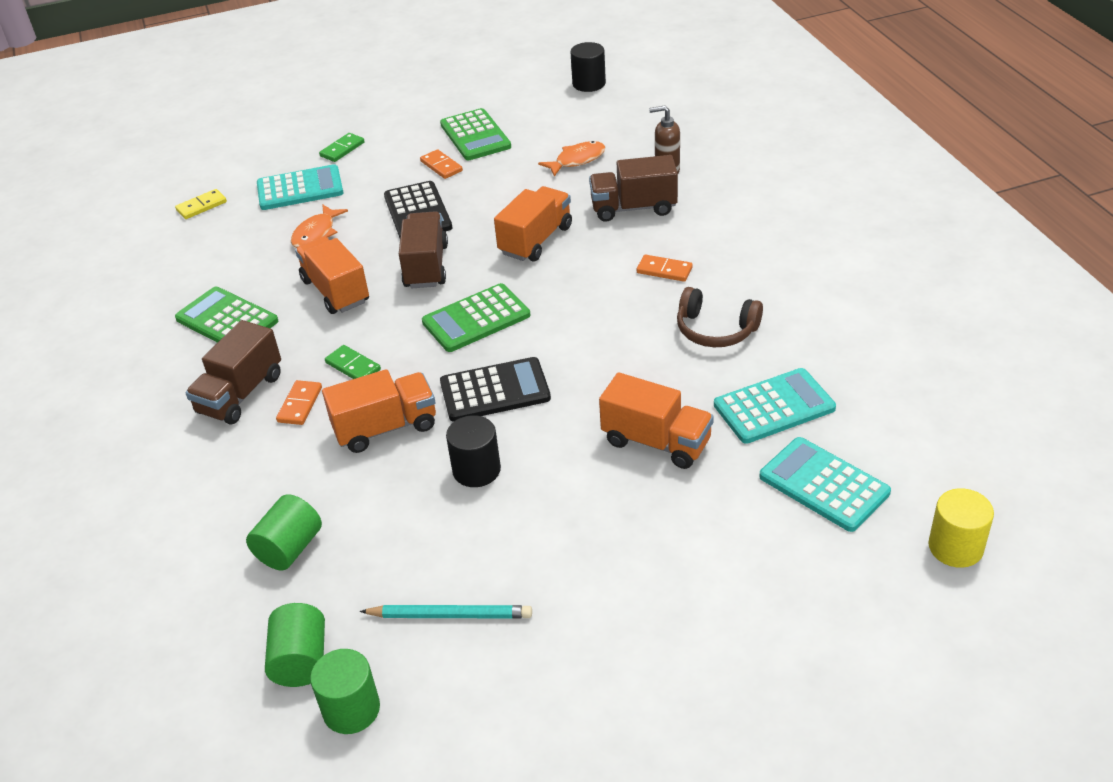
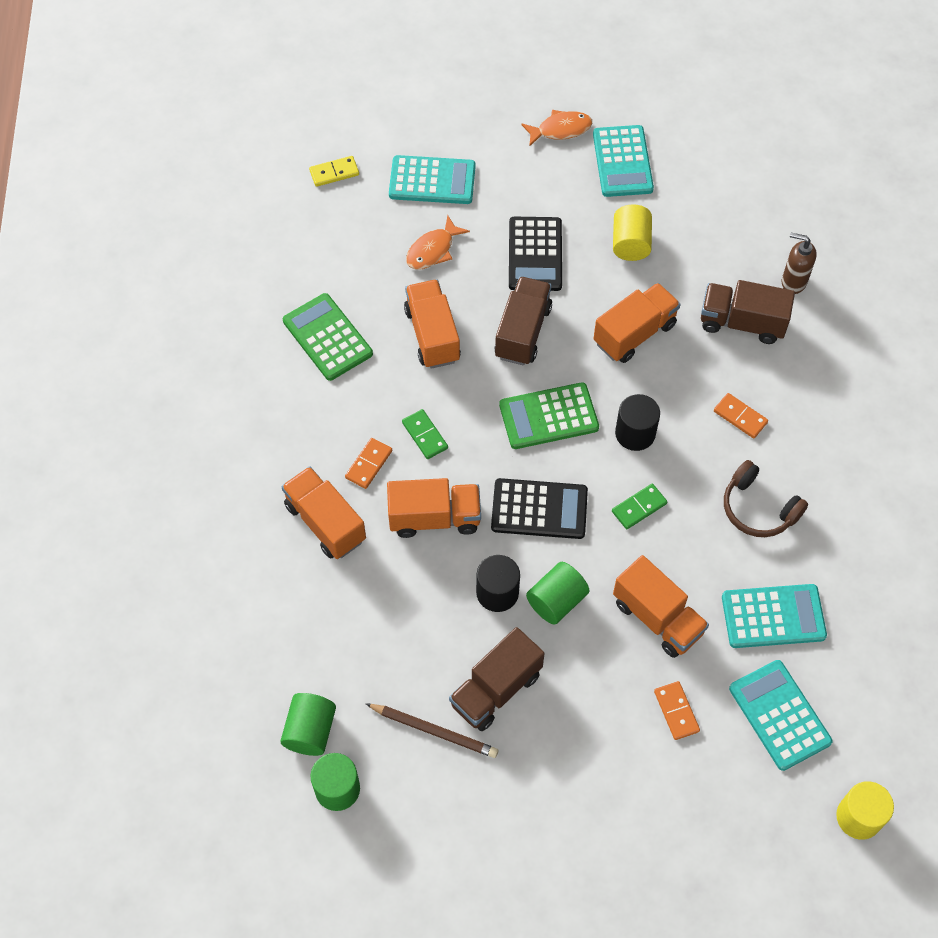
camera: 15 degrees right, 20 degrees up
brown truck [185,320,281,425] -> brown truck moved to [449,627,545,731]
green cylinder [246,494,322,570] -> green cylinder moved to [526,562,589,625]
green domino [319,133,365,162] -> green domino moved to [612,484,667,529]
turquoise pencil [360,605,532,619] -> brown pencil [365,703,498,758]
orange domino [420,149,463,179] -> orange domino moved to [654,681,700,740]
green calculator [440,108,511,160] -> turquoise calculator [593,125,654,197]
orange fish [538,141,605,177] -> orange fish moved to [521,110,592,147]
black cylinder [570,42,606,92] -> black cylinder moved to [615,394,660,451]
none -> orange truck [281,466,366,559]
none -> yellow cylinder [613,204,652,261]

